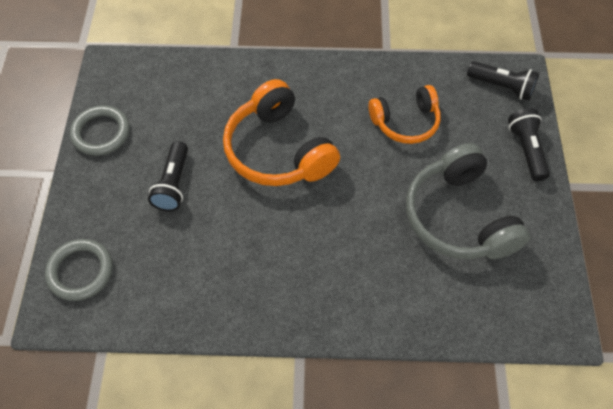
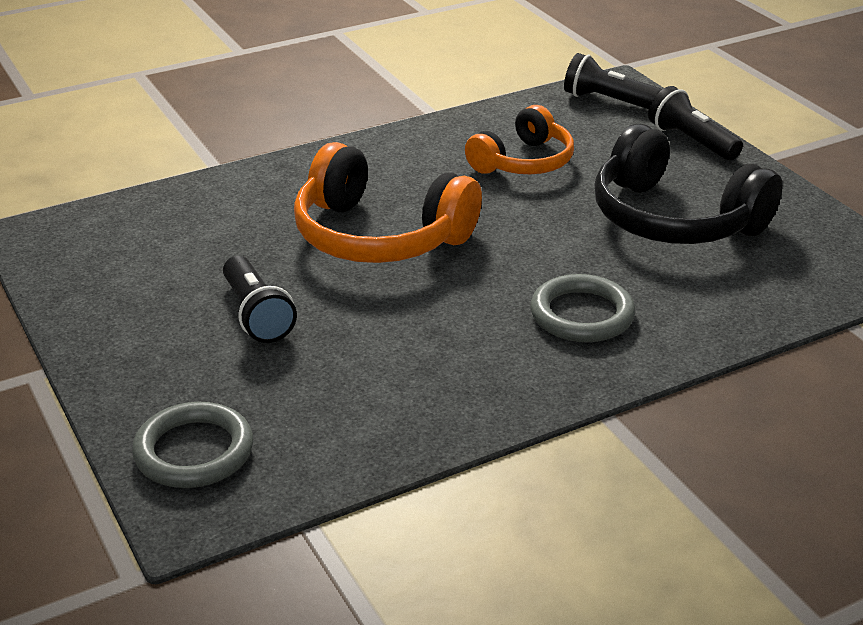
camera: 30 degrees left, 25 degrees down
grey ring [70,106,130,156] -> grey ring moved to [530,274,635,342]
grey headphones [406,143,530,259] -> black headphones [594,124,783,244]
black flashlight [467,61,539,101] -> black flashlight turned 150 degrees counterclockwise [564,53,662,109]

